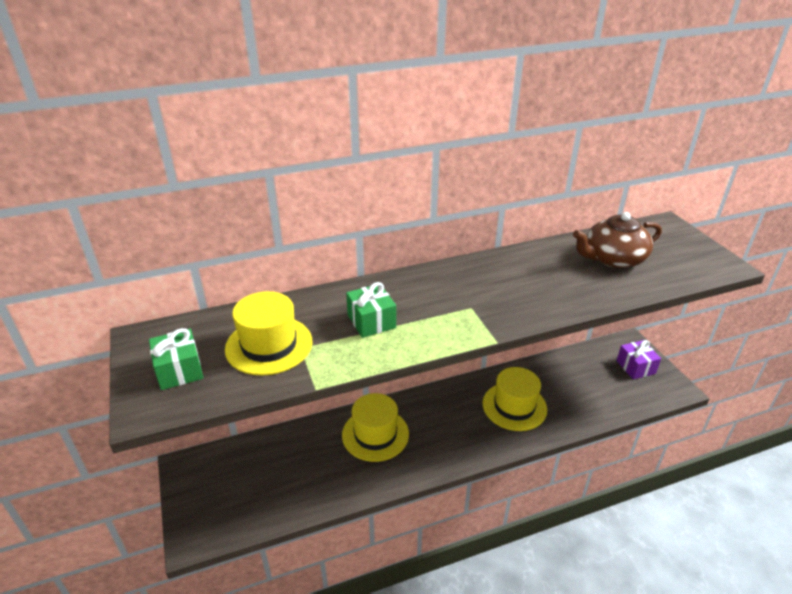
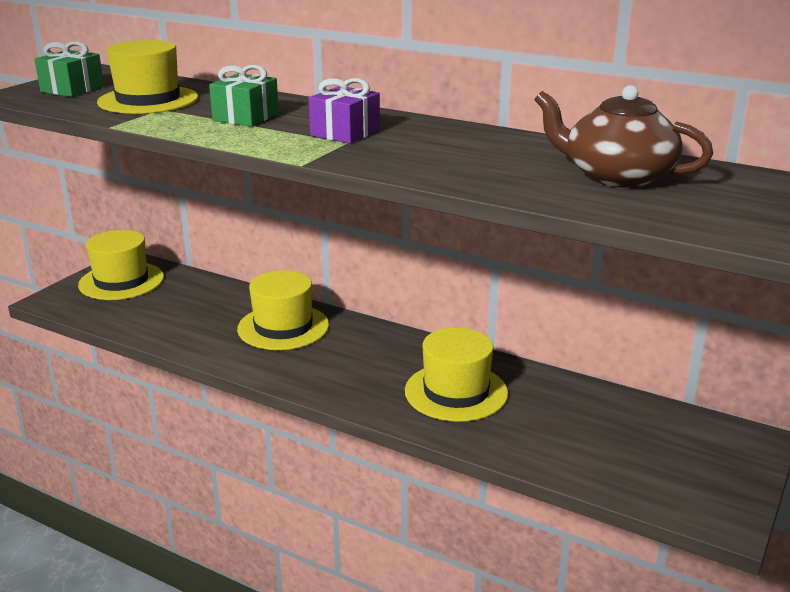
camera: 50 degrees right, 10 degrees down
purple gift [617,340,661,380] -> purple gift moved to [309,78,380,144]
none -> yellow hat [78,230,164,300]

